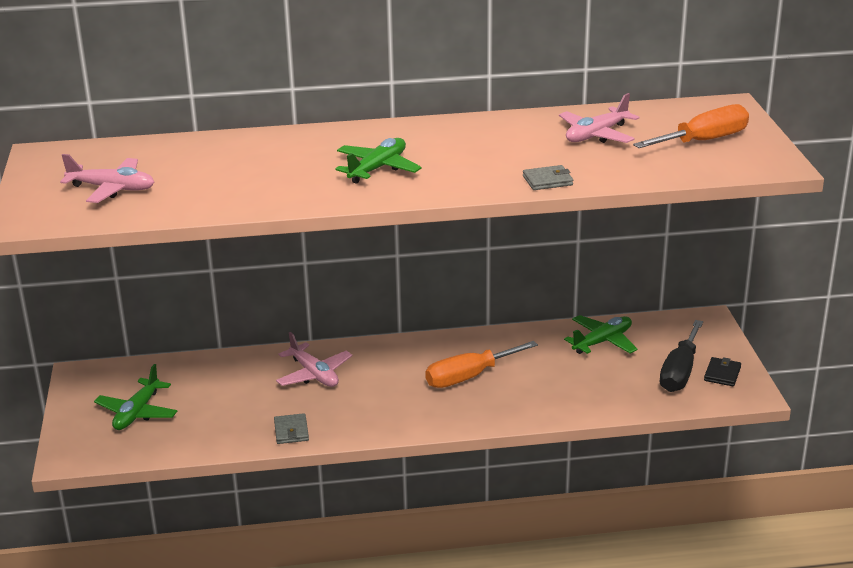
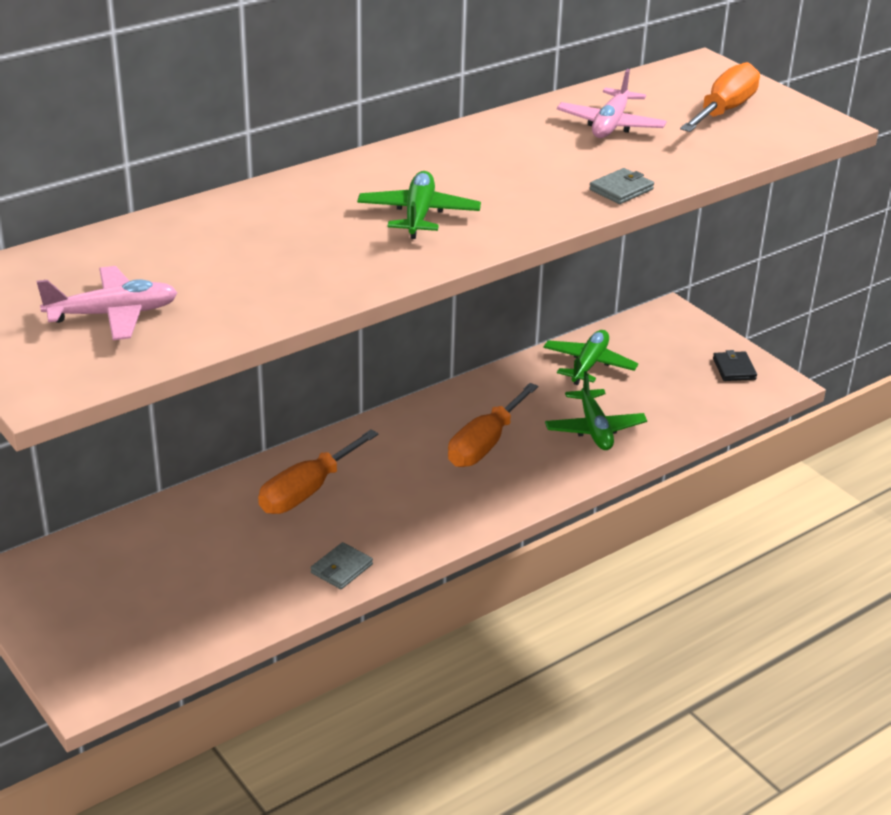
camera: 30 degrees left, 5 degrees up
green plane [94,364,178,430] -> green plane moved to [545,371,647,450]
grey wallet [274,413,309,444] -> grey wallet turned 75 degrees clockwise [311,542,373,589]
pink plane [276,332,353,387] -> orange screwdriver [258,430,379,514]
black screwdriver [660,320,703,392] -> none

